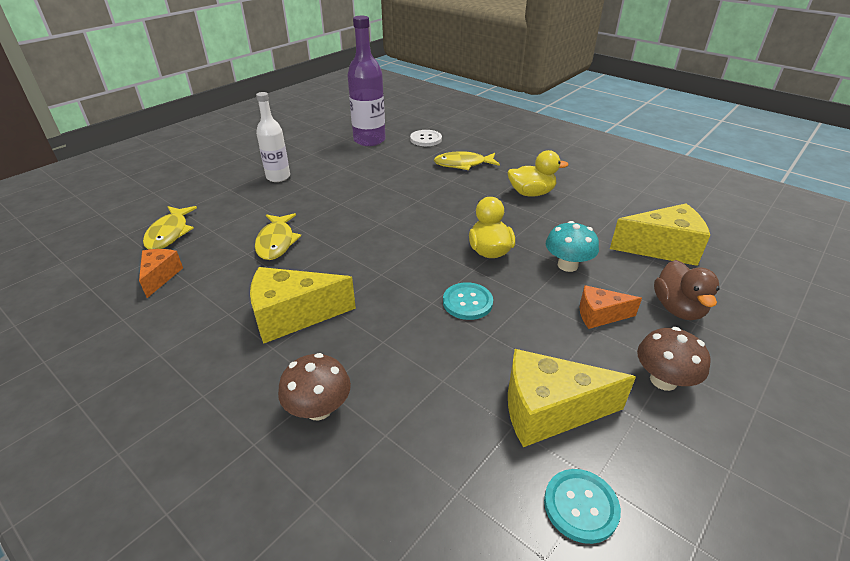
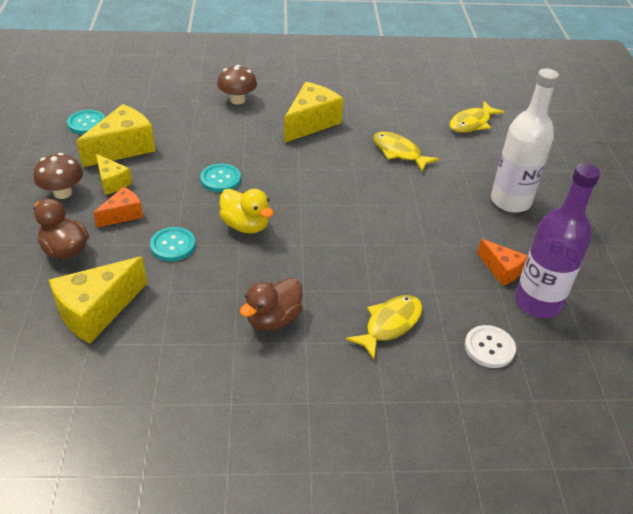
camera: 135 degrees right, 5 degrees up
orange cheese [139,249,183,298] -> orange cheese moved to [477,239,528,286]
yellow fish [143,206,197,249] -> yellow fish turned 90 degrees counterclockwise [450,101,504,133]
white bottle [256,92,290,182] -> white bottle [491,68,559,213], size x1.52
yellow duck [508,150,568,197] -> brown duck [240,278,303,331]
turquoise mushroom [546,221,599,272] -> turquoise button [150,227,196,261]
none -> yellow cheese [96,154,132,195]

